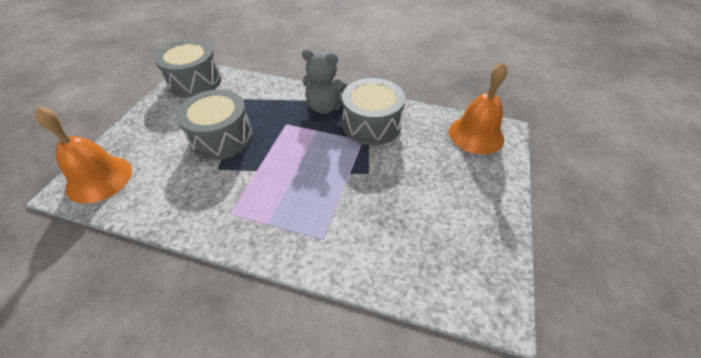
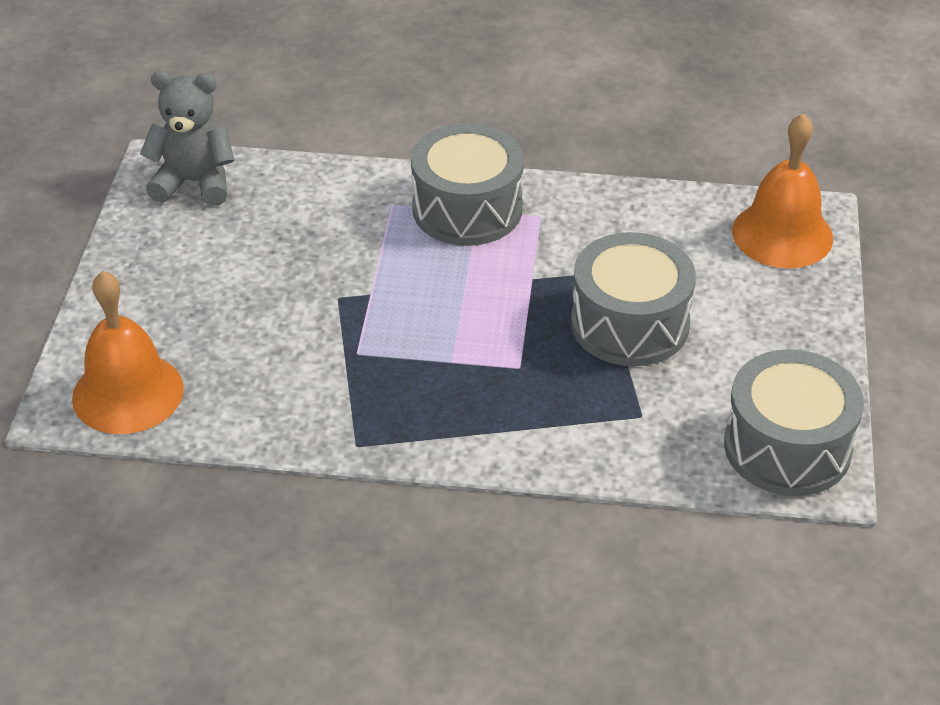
camera: 170 degrees right, 5 degrees down
grey teddy bear [302,49,349,114] -> grey teddy bear moved to [140,71,234,206]
grey drum [342,78,405,146] -> grey drum moved to [411,123,524,246]

